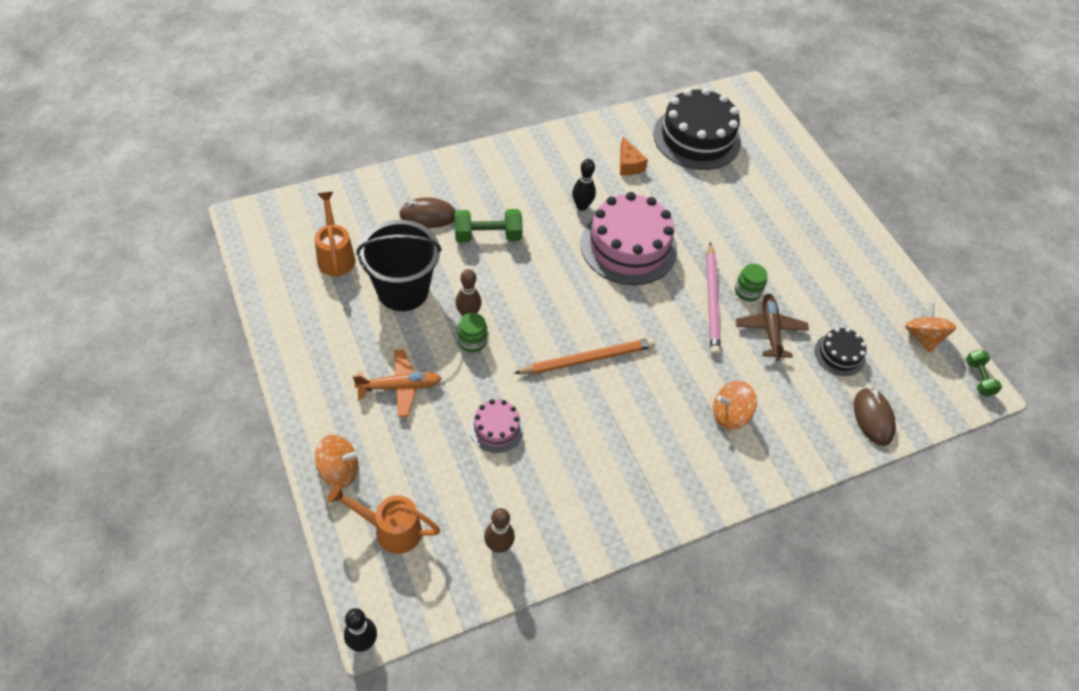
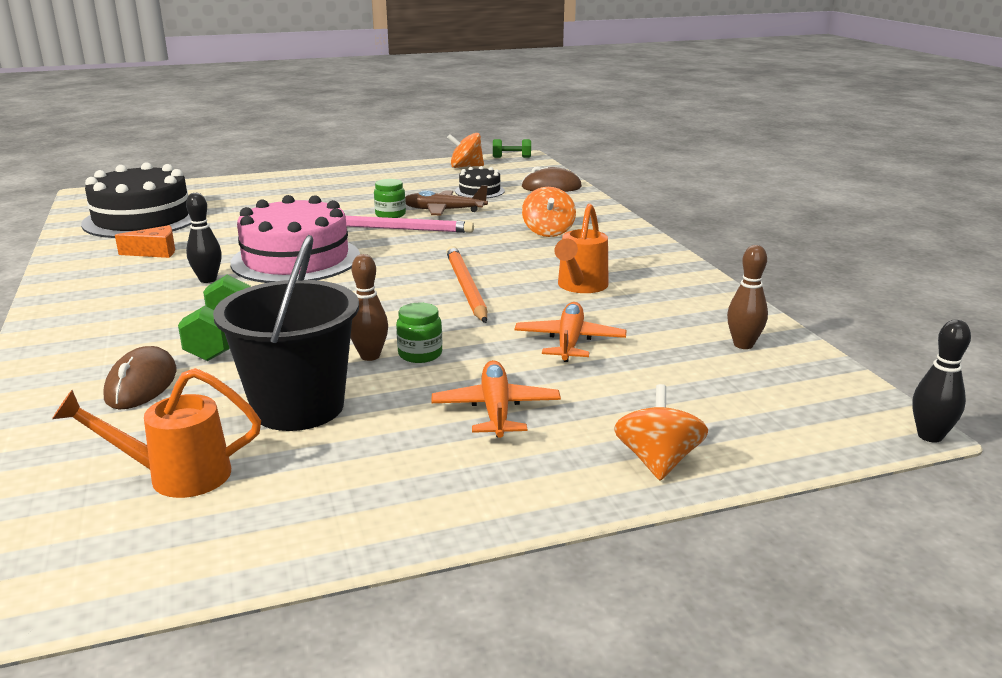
camera: 80 degrees left, 30 degrees down
orange watering can [328,484,440,554] -> orange watering can moved to [554,204,609,293]
pink cake [469,399,524,453] -> orange plane [514,302,626,362]

